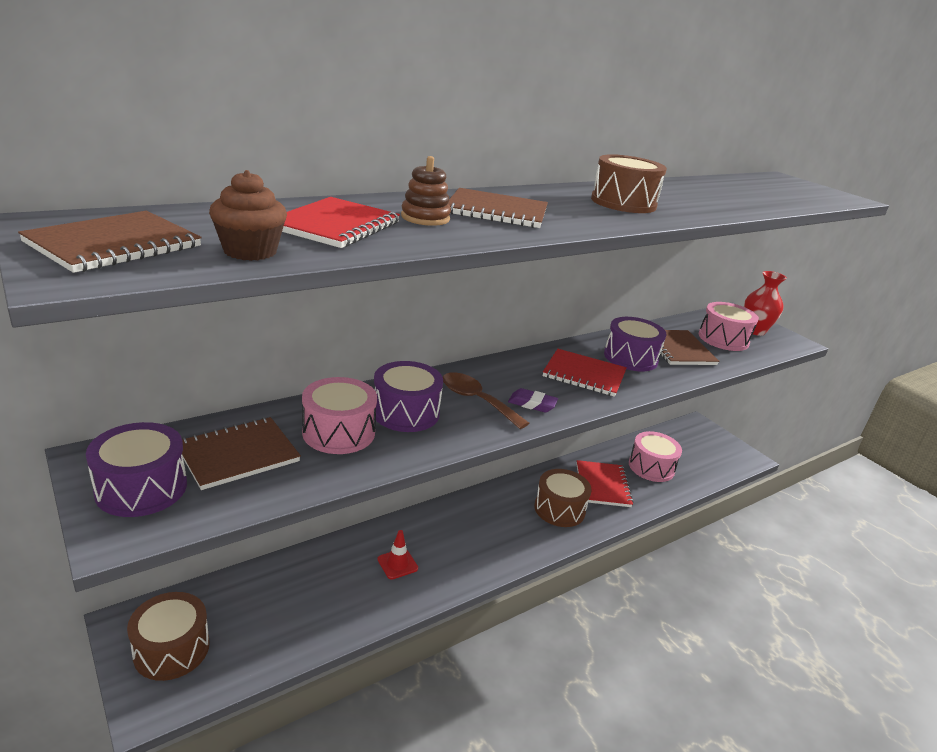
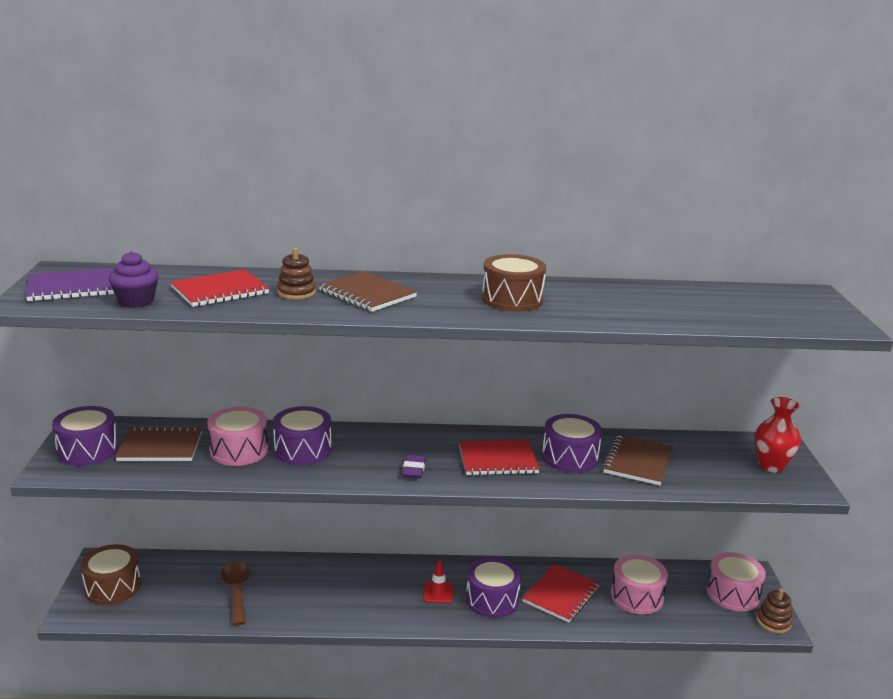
camera: 35 degrees right, 5 degrees down
brown notebook [18,211,202,273] -> purple notebook [26,268,114,301]
brown cupcake [209,170,287,261] -> purple cupcake [109,251,159,308]
red traffic cone [377,530,418,579] -> red traffic cone moved to [423,560,453,603]
brown spoon [443,372,529,429] -> brown spoon moved to [221,562,250,626]
purple eraser [508,388,558,413] -> purple eraser turned 45 degrees clockwise [402,455,426,479]
brown drum [534,469,592,527] -> purple drum [466,557,521,618]
red notebook [543,349,627,397] -> red notebook turned 60 degrees counterclockwise [459,440,540,475]
pink drum [699,302,759,351] -> pink drum moved to [706,552,766,611]
none -> brown stacking toy [757,588,793,634]

